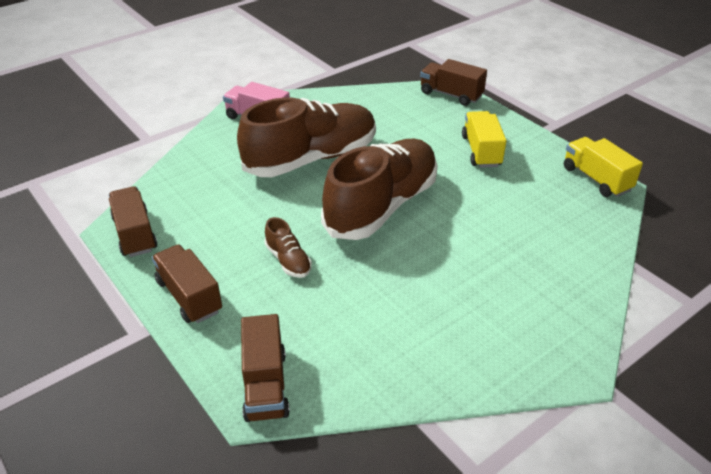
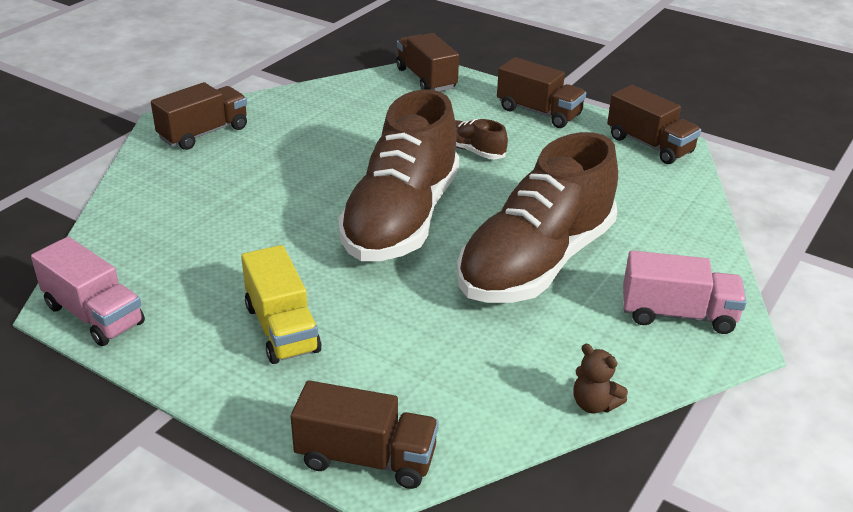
camera: 160 degrees right, 5 degrees down
yellow truck [564,137,643,197] -> pink truck [31,237,145,346]
none -> brown truck [151,82,247,150]
none -> brown teddy bear [573,344,628,413]

